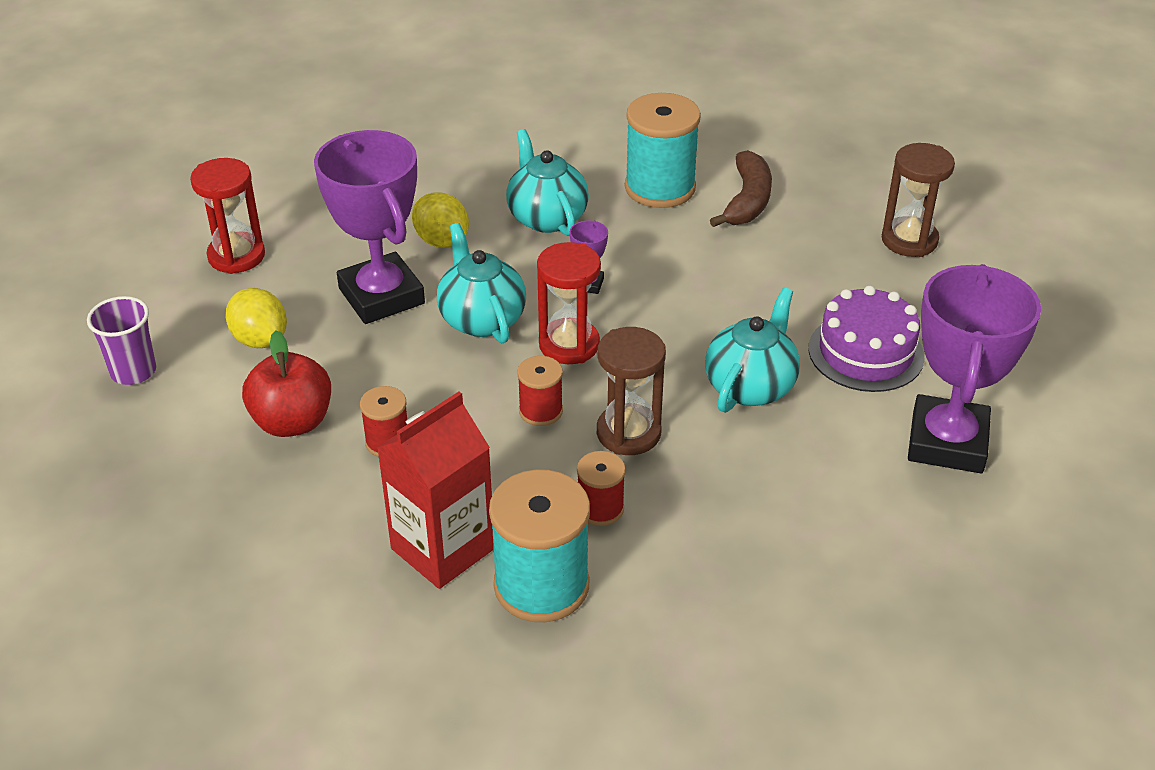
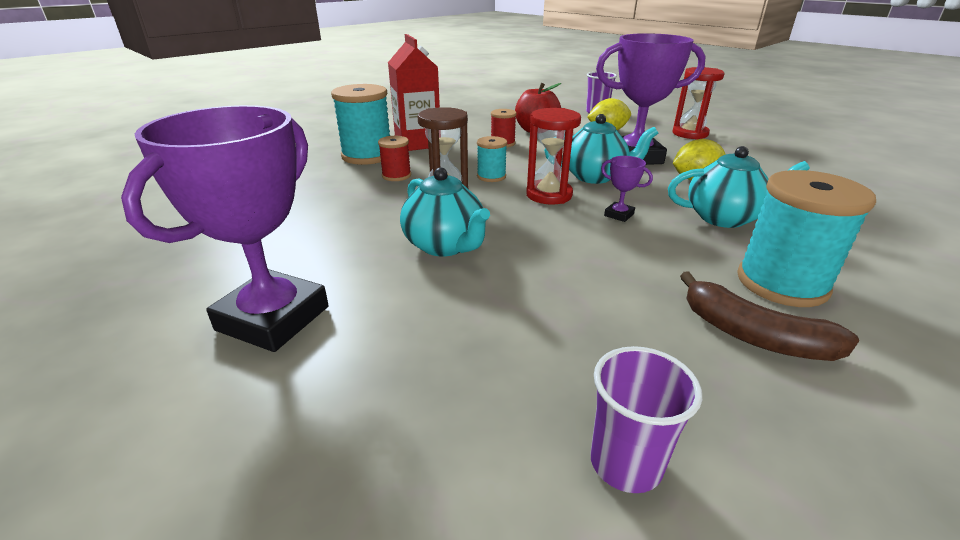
camera: 115 degrees right, 10 degrees down
red spool [517,356,563,426] -> turquoise spool [477,136,507,182]
purple cake [809,286,924,392] -> none
brown hourglass [882,143,955,257] -> purple cup [590,346,702,493]
purple trophy [908,264,1041,473] -> purple trophy turned 75 degrees clockwise [121,105,328,352]

